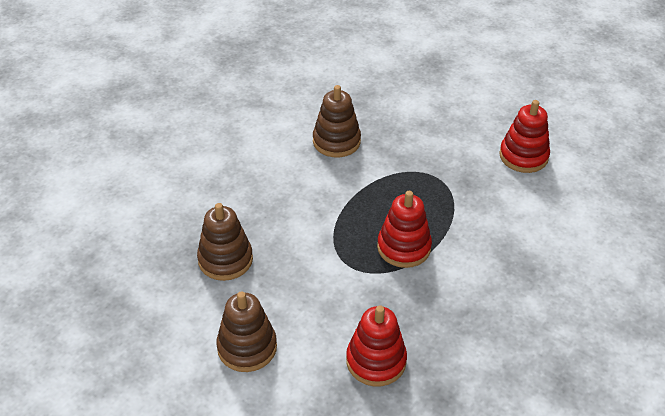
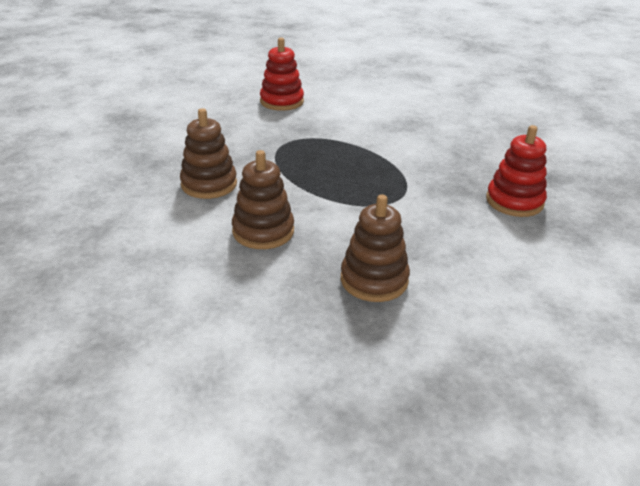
camera: 80 degrees left, 10 degrees down
brown stacking toy [216,291,277,372] -> brown stacking toy moved to [232,150,294,249]
red stacking toy [377,191,432,268] -> none

